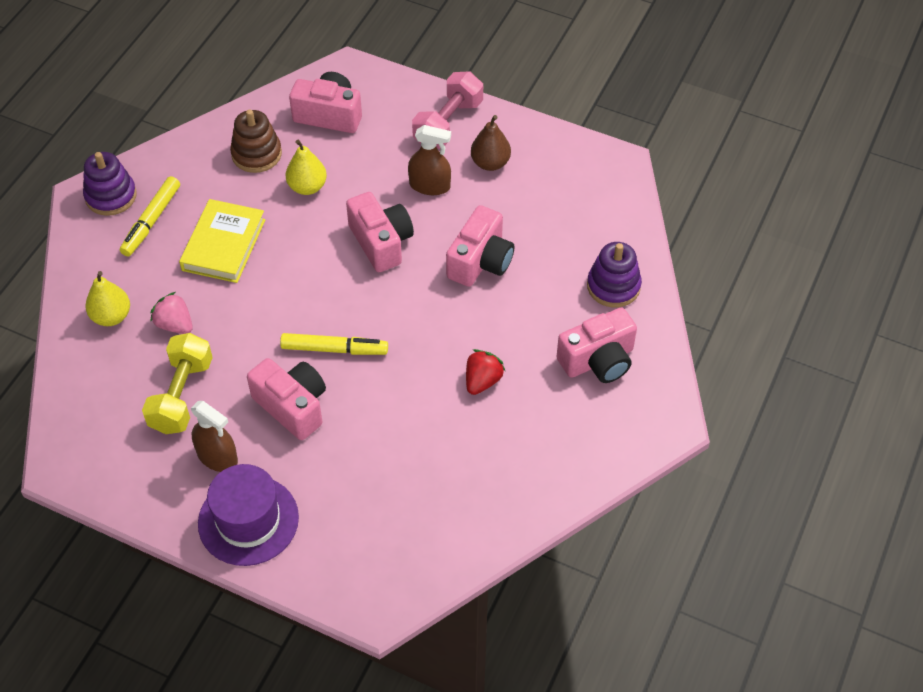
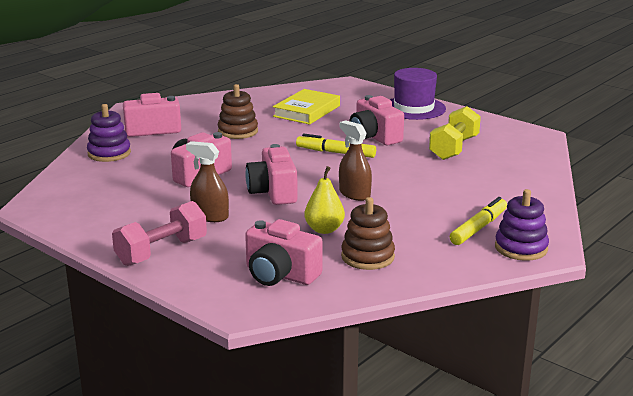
camera: 165 degrees left, 30 degrees down
yellow pear [85,271,130,326] -> none
pink strawberry [150,292,193,334] -> none
yellow book [179,199,265,283] -> yellow book moved to [273,89,340,125]
brown spray bottle [191,401,238,472] -> brown spray bottle moved to [339,120,372,201]
red strawberry [466,349,505,395] -> brown stacking toy [217,84,258,139]
brown pear [471,115,511,171] -> none

